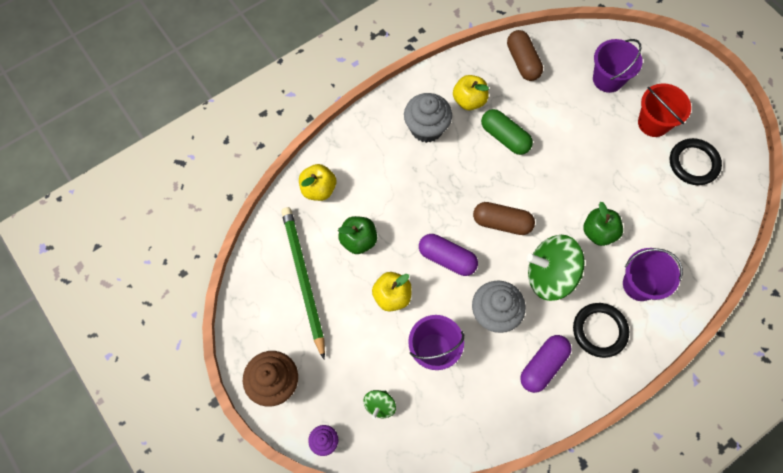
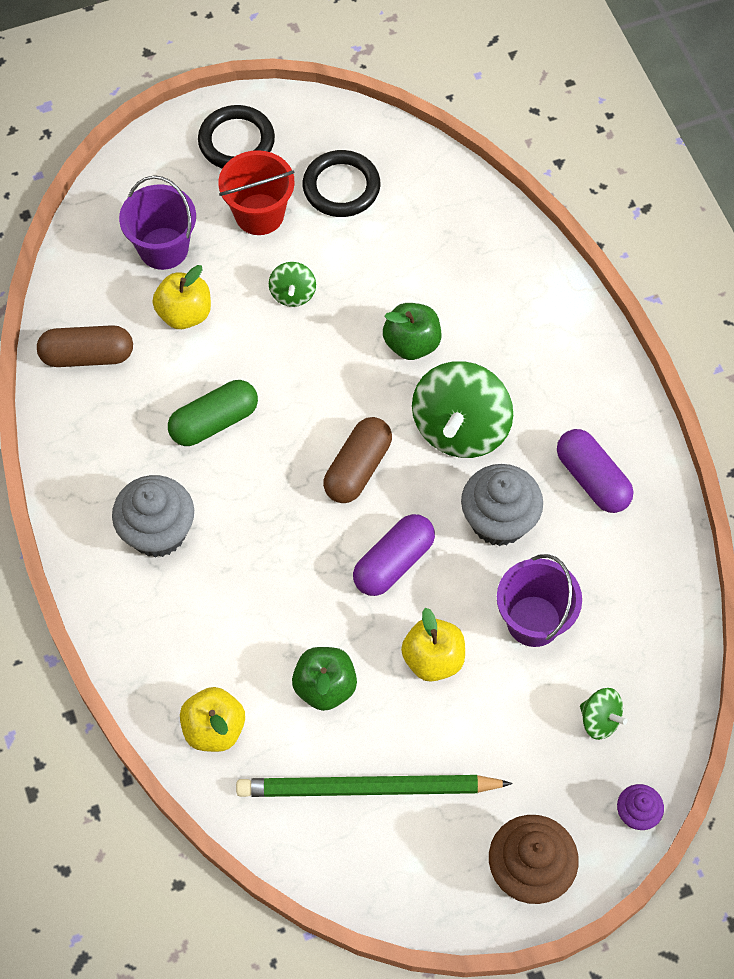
camera: 75 degrees left, 5 degrees down
yellow apple [453,75,489,110] -> yellow apple moved to [152,265,211,329]
black ring [573,303,629,358] -> black ring moved to [198,105,275,168]
purple bucket [623,248,683,301] -> none
none -> green spinning top [269,262,316,307]

